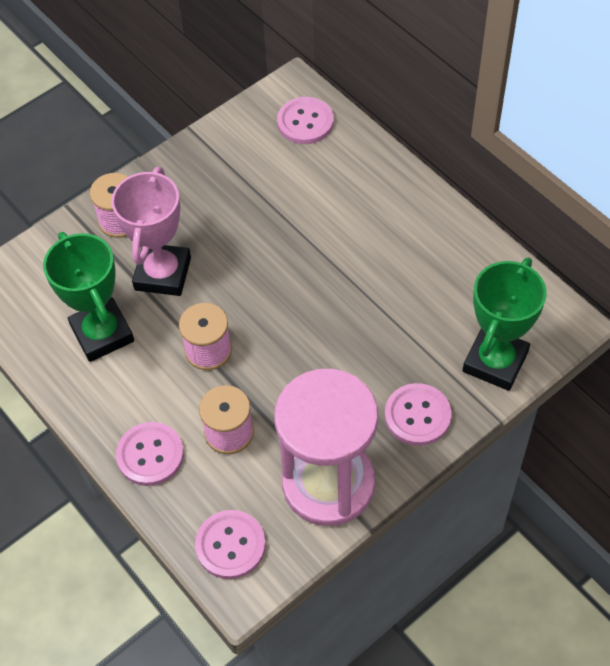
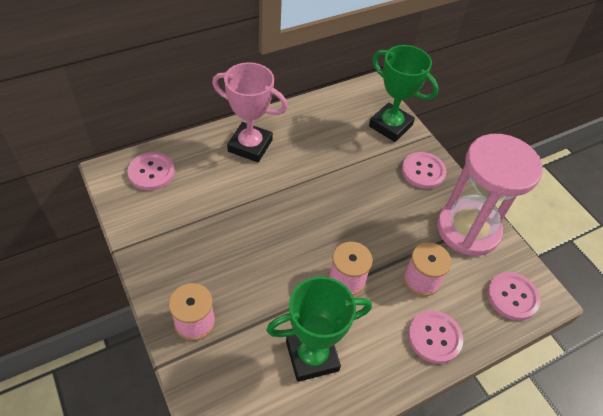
camera: 85 degrees left, 5 degrees down
pink trophy [111,167,191,296] -> pink trophy moved to [212,62,288,162]

